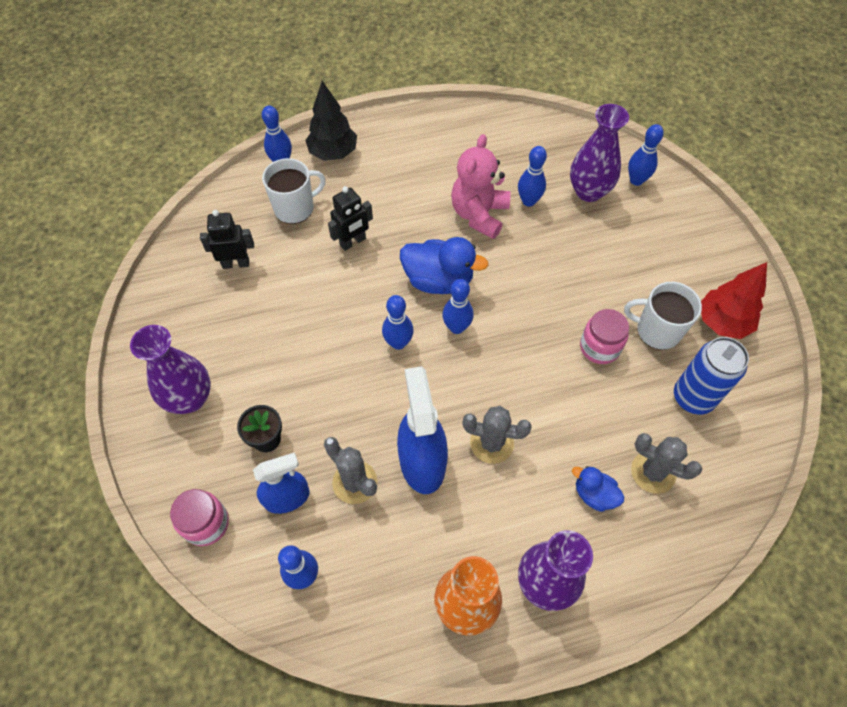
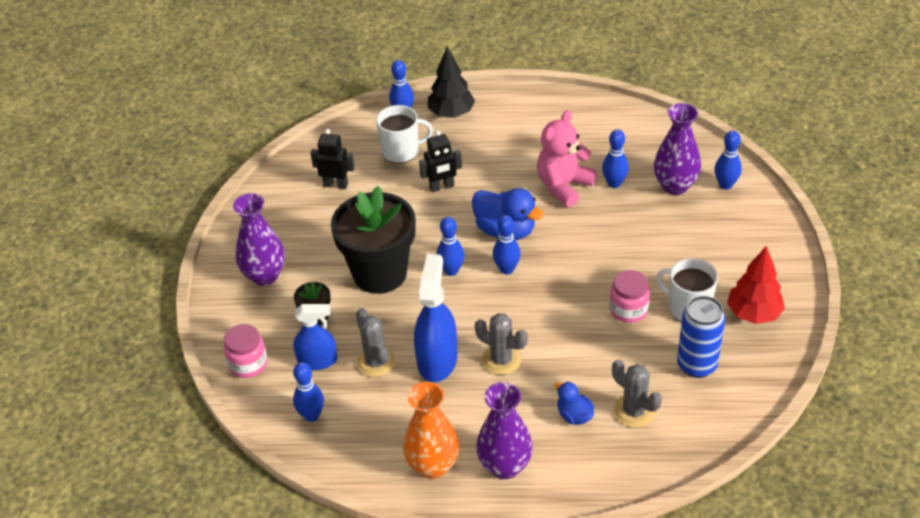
camera: 20 degrees right, 15 degrees down
none -> black flower pot [331,186,416,294]

